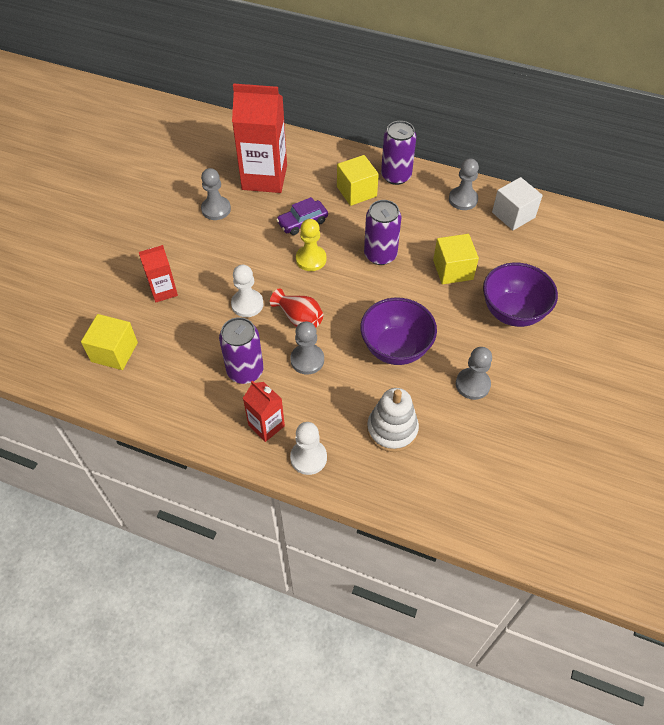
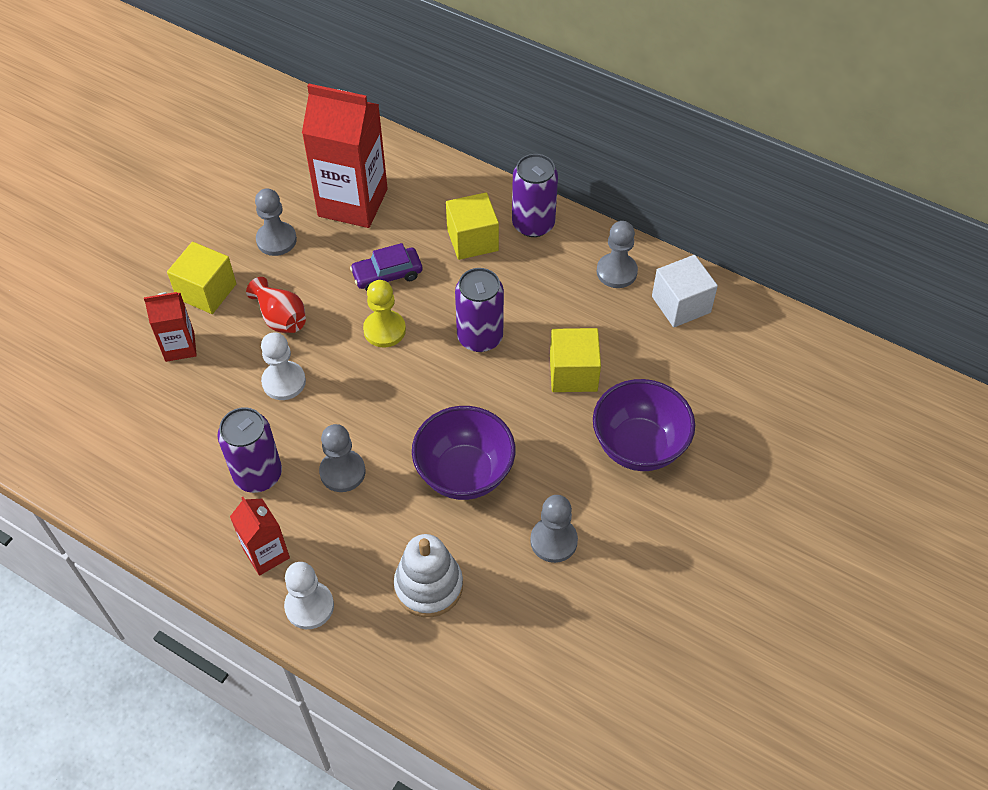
camera: 10 degrees right, 0 degrees up
yellow cube [81,314,138,370] -> yellow cube moved to [167,242,236,314]
red vase [270,288,323,328] -> red vase moved to [246,277,306,333]

